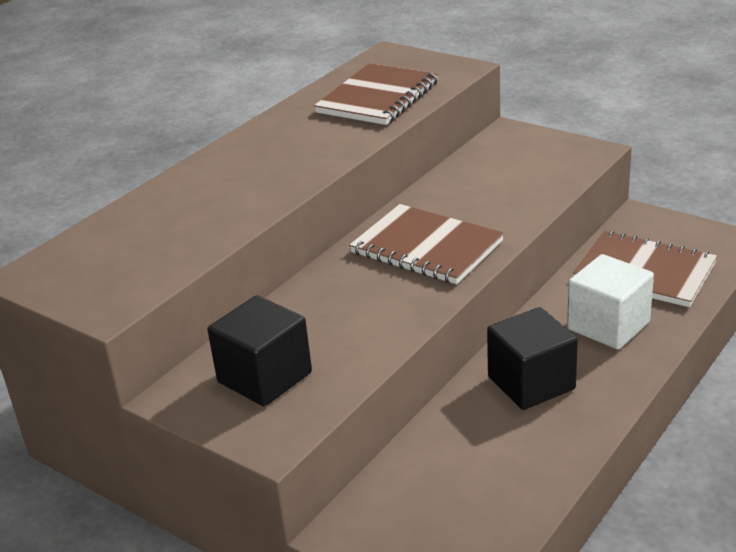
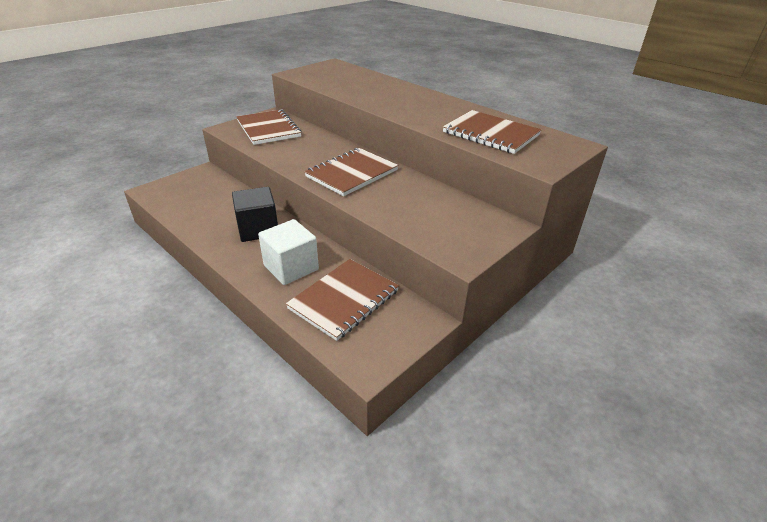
camera: 95 degrees right, 5 degrees up
black cube [207,295,312,407] -> brown notebook [236,110,302,145]

